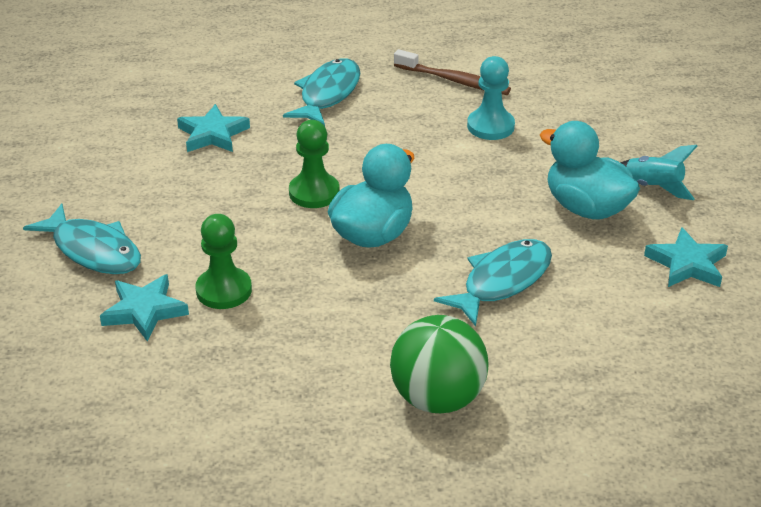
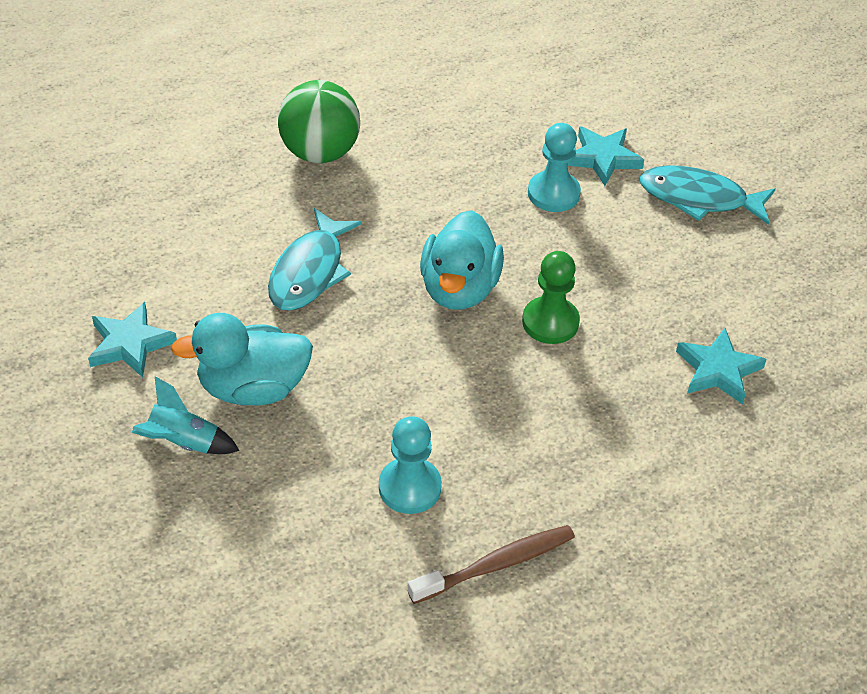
camera: 155 degrees right, 10 degrees up
green pawn [195,214,252,309] -> turquoise pawn [528,123,581,212]
turquoise fish [283,58,360,126] -> none
brown toothbrush [394,49,511,95] -> brown toothbrush turned 150 degrees clockwise [408,525,575,604]
turquoise duck [540,121,640,220] -> turquoise duck turned 150 degrees clockwise [171,313,313,405]

